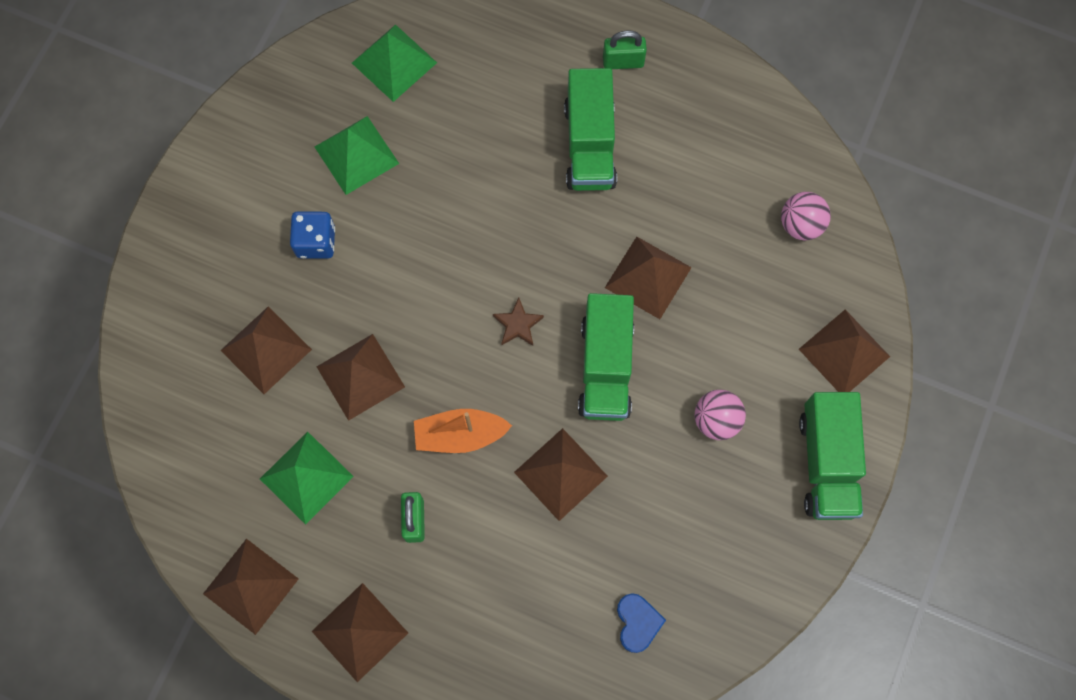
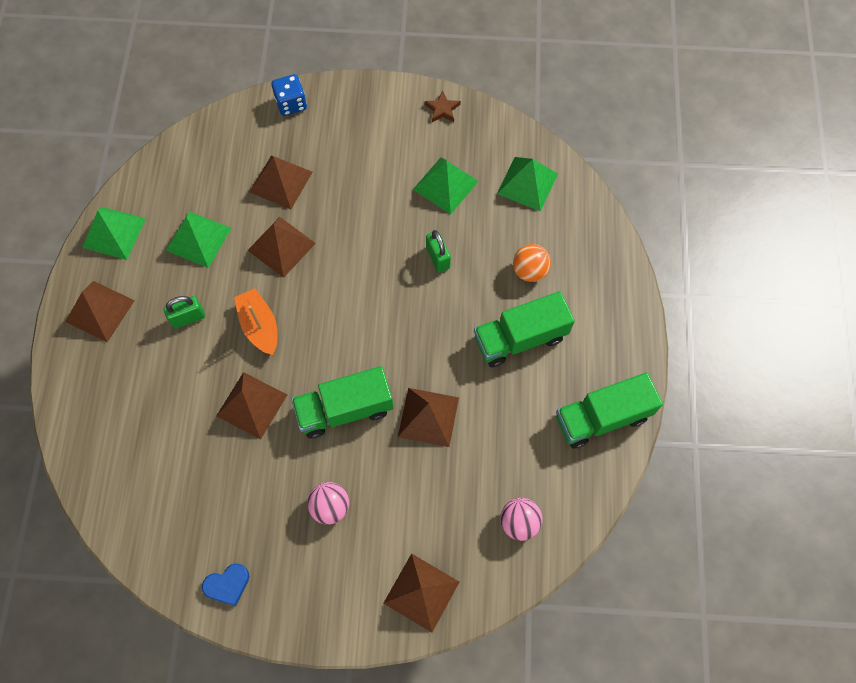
camera: 70 degrees right, 5 degrees down
brown pyramid [203,539,299,635] -> green pyramid [82,207,146,260]
blue dice [290,211,335,259] -> blue dice moved to [271,74,307,116]
brown star [493,298,544,346] -> brown star moved to [425,90,461,122]
green padlock [603,30,647,69] -> green padlock moved to [426,230,451,272]
blue heart [617,593,666,653] -> blue heart moved to [202,563,249,606]
green truck [799,392,866,520] -> green truck moved to [556,372,663,449]
none -> orange ball [513,244,551,282]

